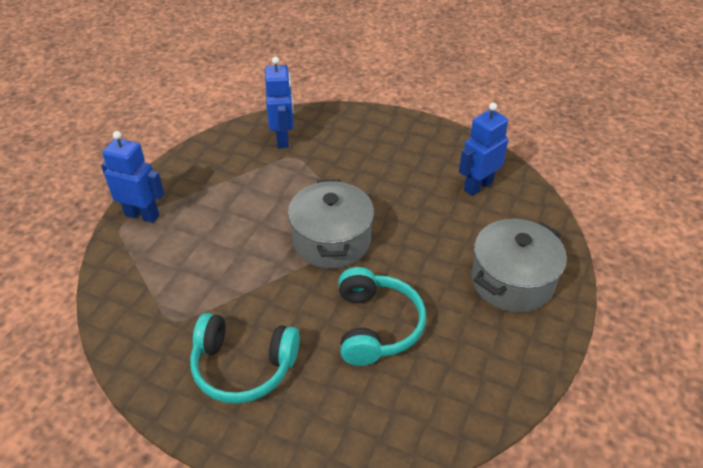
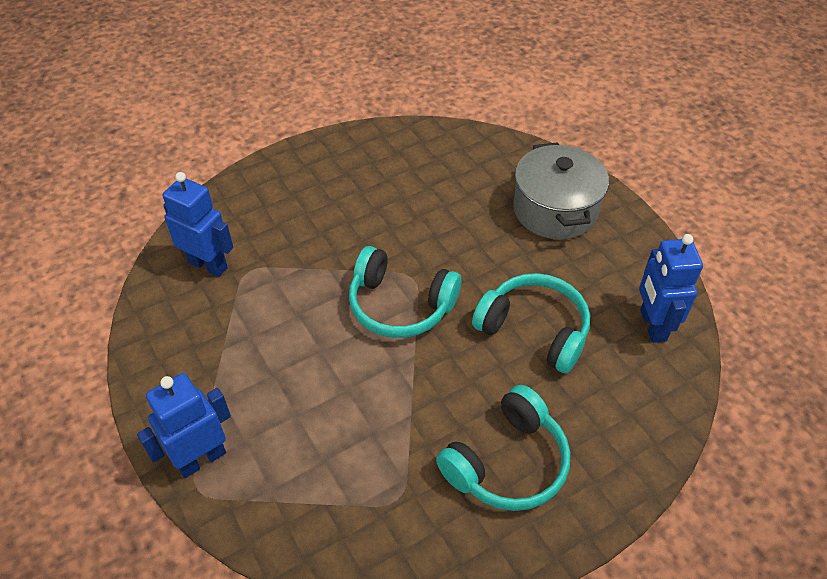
camera: 55 degrees left, 5 degrees up
grey pot [288,179,374,269] -> turquoise headphones [349,246,461,338]
blue robot [459,103,508,196] -> blue robot moved to [639,234,703,343]

